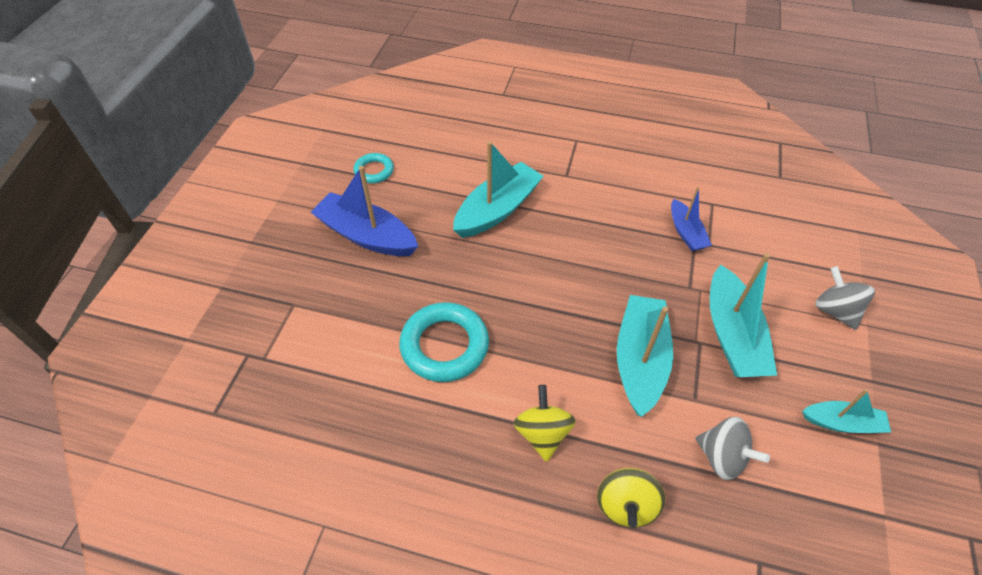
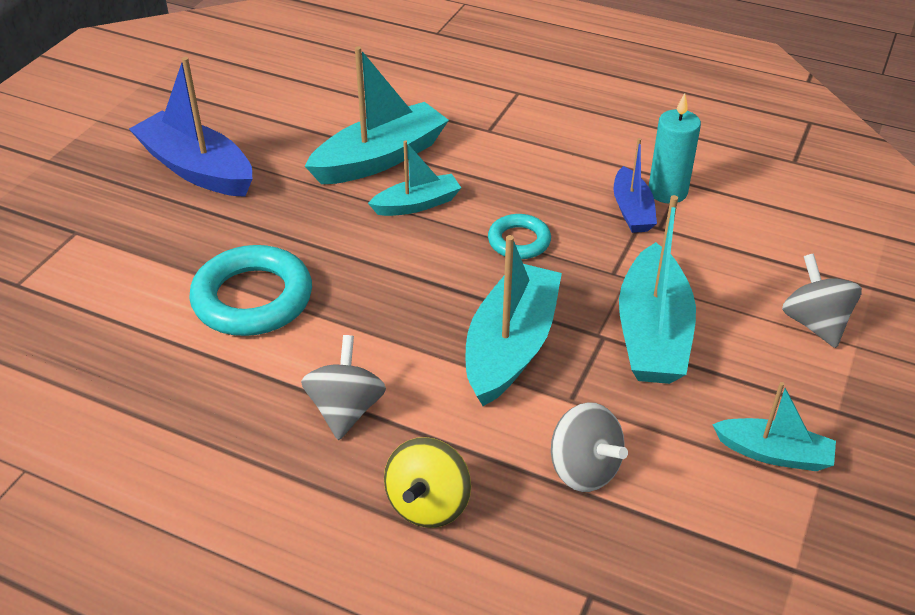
camera: 10 degrees right, 10 degrees down
turquoise ring [353,153,394,183] -> turquoise ring moved to [488,214,551,259]
yellow spinning top [514,385,576,462] -> grey spinning top [301,335,386,440]
none -> turquoise boat [368,140,461,216]
none -> turquoise candle [648,93,701,204]

